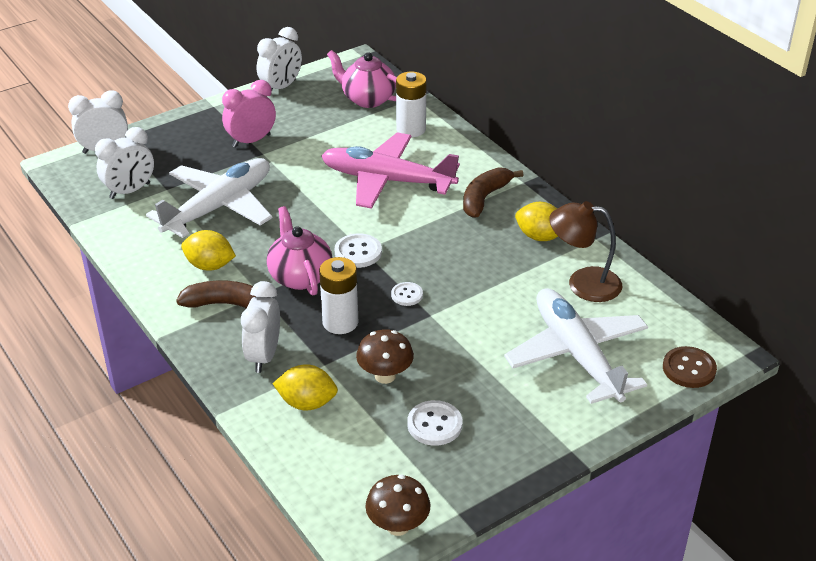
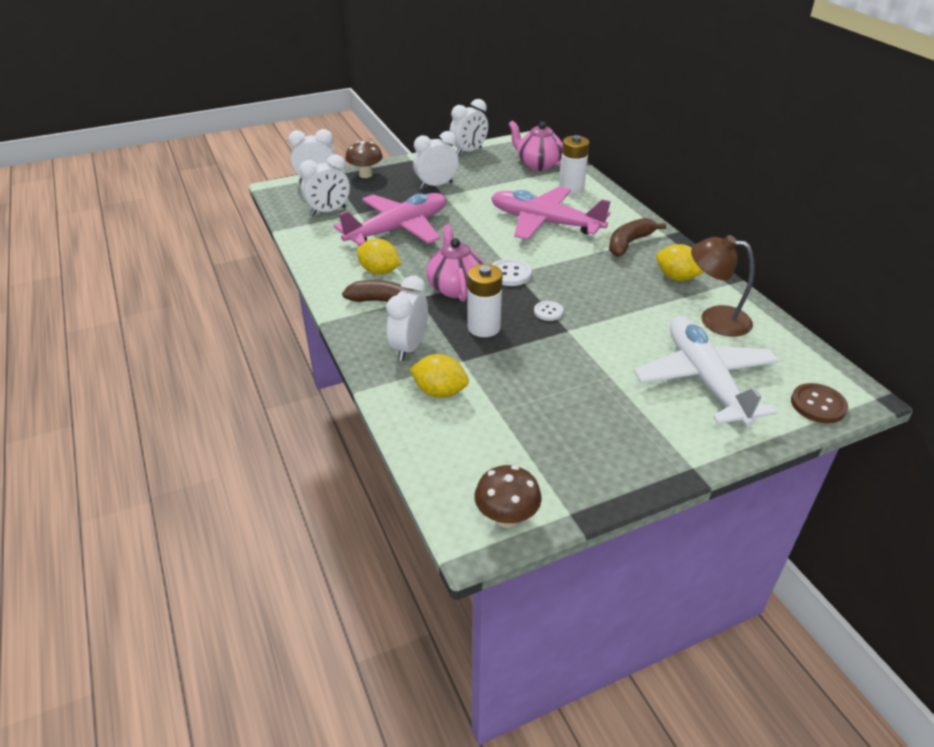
camera: 10 degrees right, 0 degrees up
white plane [146,158,272,238] -> pink plane [334,193,446,246]
pink clock [222,80,276,148] -> white clock [413,131,458,189]
brown mushroom [356,329,414,384] -> brown mushroom moved to [345,141,383,178]
white button [407,400,462,446] -> none

